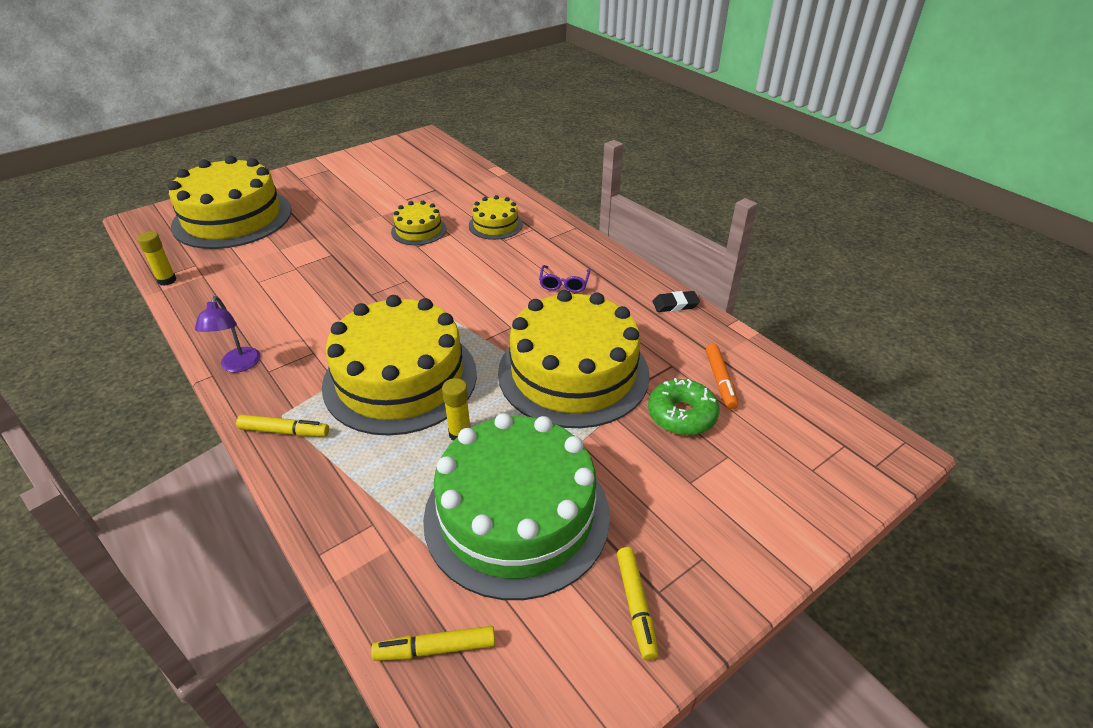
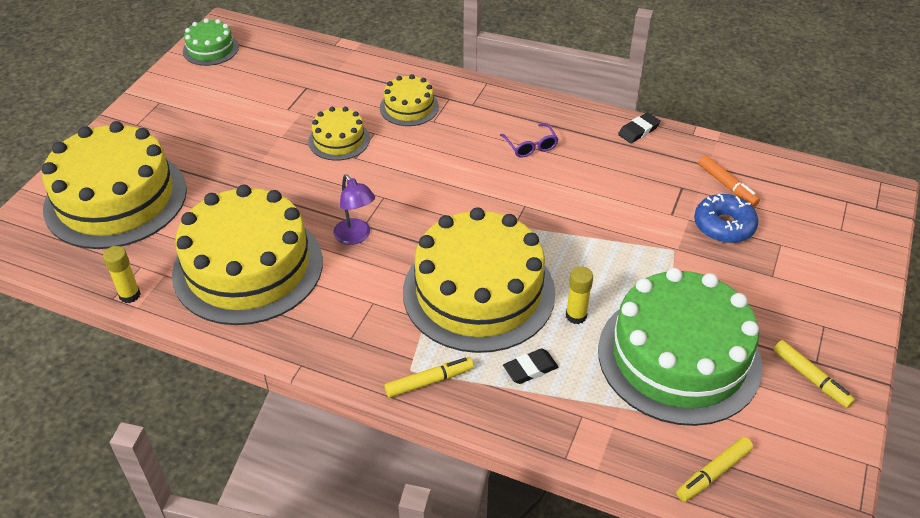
camera: 30 degrees left, 5 degrees up
purple lamp [195,296,261,372] -> purple lamp moved to [333,174,375,245]
yellow cake [498,290,650,428] -> yellow cake moved to [172,185,323,325]
green donut [648,378,720,435] -> blue donut [694,194,758,243]
none -> green cake [183,18,239,66]
none -> black eraser [503,348,558,384]

